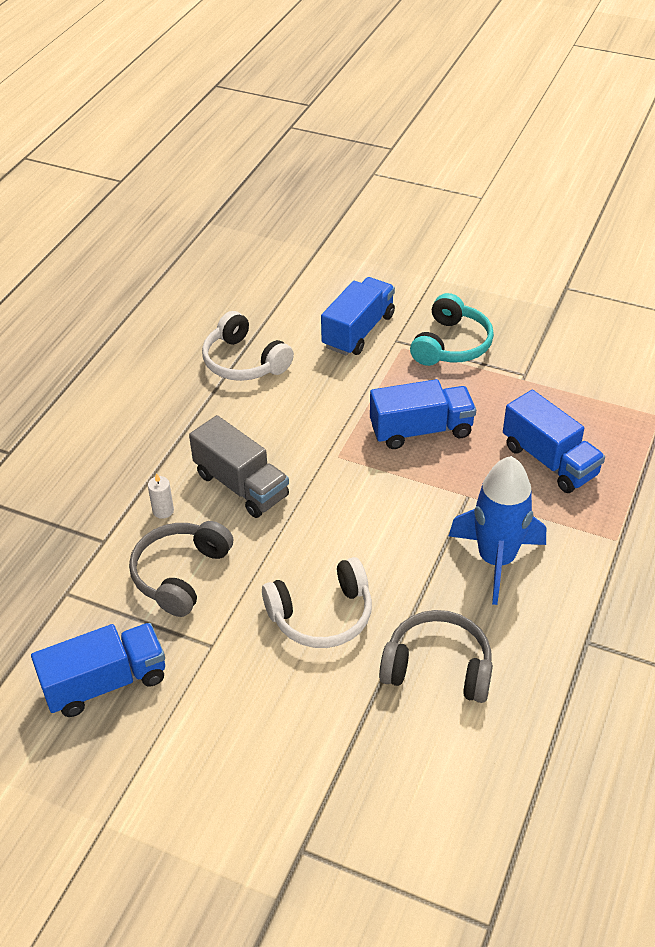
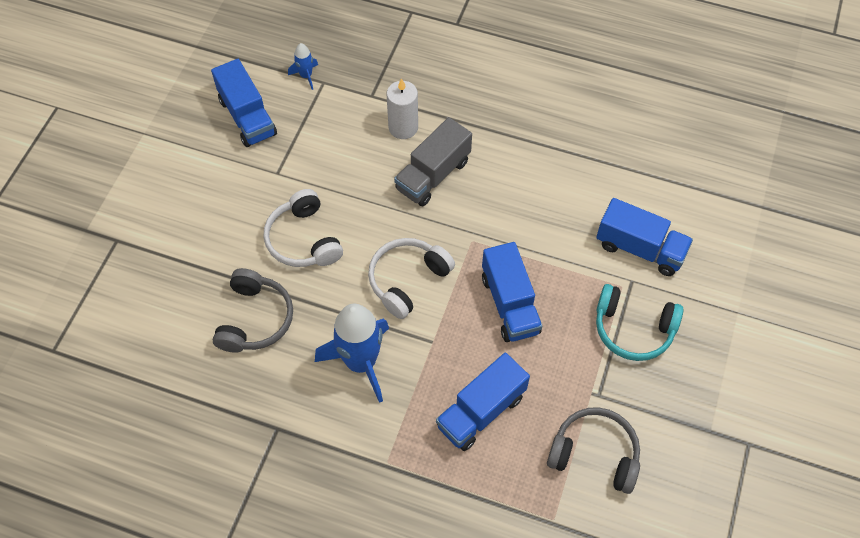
camera: 85 degrees right, 15 degrees up
grey headphones [129,521,233,617] -> grey headphones moved to [547,407,640,494]
white candle [148,473,174,519] -> white candle [387,78,418,139], size x1.81
white headphones [202,311,294,381] -> white headphones moved to [368,238,455,319]
none -> blue rocket [288,43,318,90]

